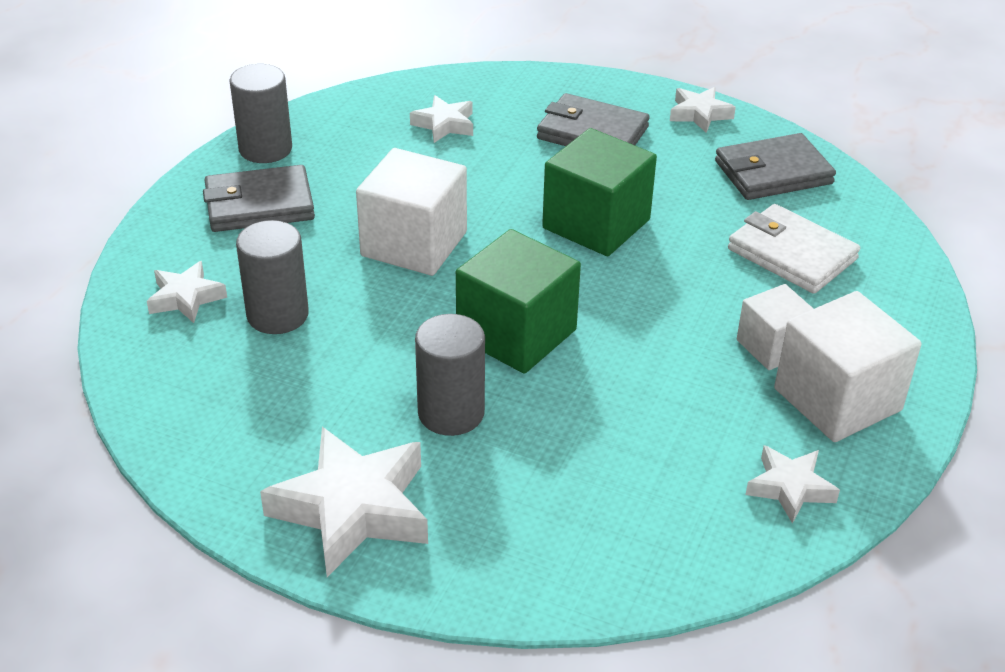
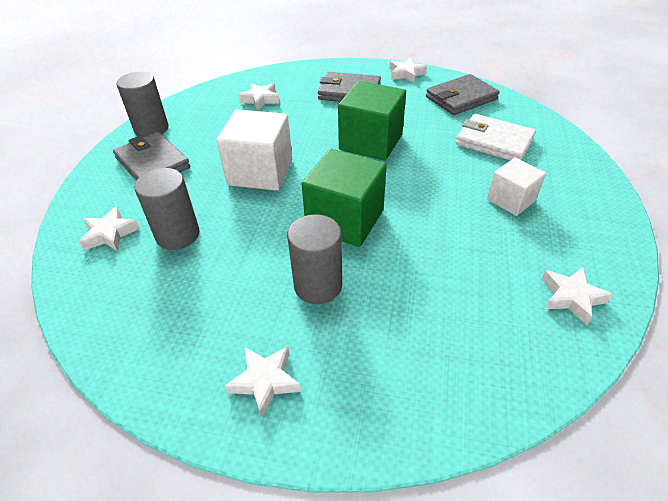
camera: 10 degrees left, 5 degrees up
grey wallet [203,165,315,232] -> grey wallet turned 75 degrees clockwise [113,132,190,181]
white star [260,427,428,577] -> white star [225,347,301,417], size x0.54
white cube [774,291,922,442] -> none

